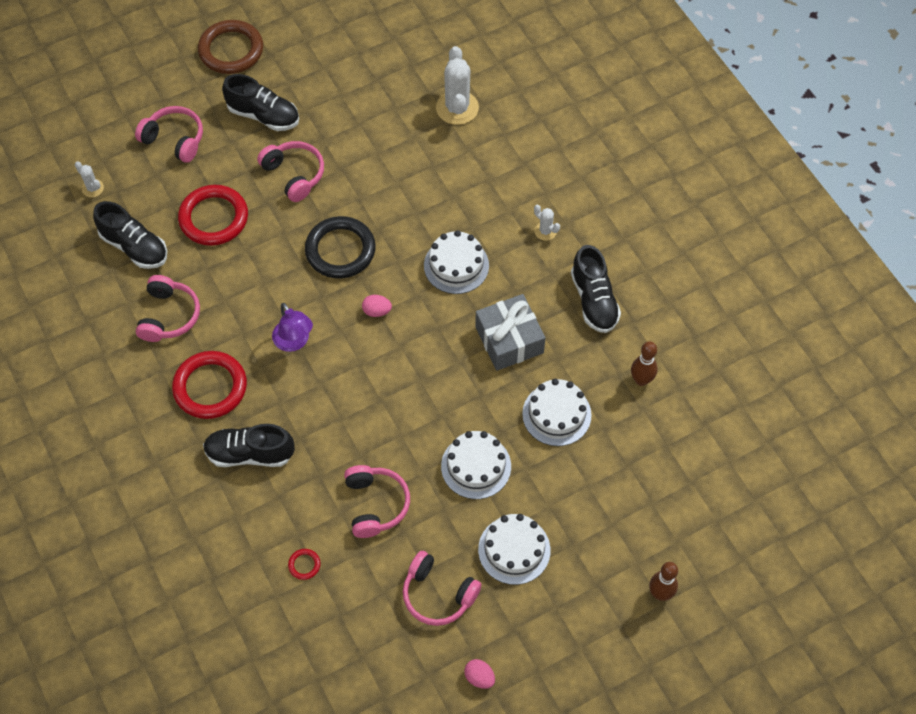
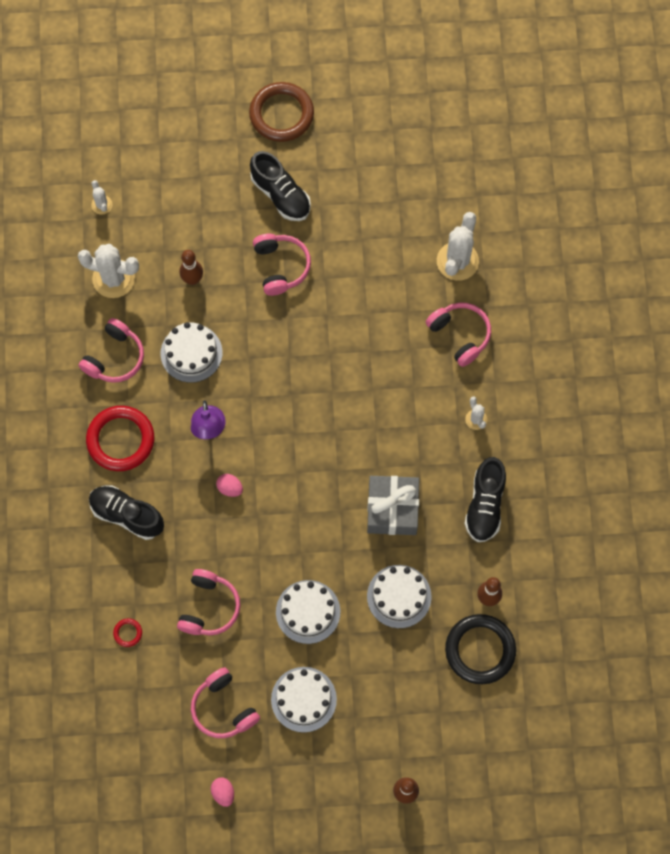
camera: 25 degrees right, 10 degrees up
black shoe [93,201,167,269] -> white cactus [78,244,139,298]
pink headphones [135,106,203,163] -> pink headphones moved to [426,303,491,367]
red ring [178,185,248,246] -> brown bowling pin [180,250,203,285]
black ring [305,216,376,279] -> black ring moved to [445,614,516,684]
pink egg [362,295,392,317] -> pink egg moved to [216,474,243,497]
white cake [424,230,489,294] -> white cake moved to [161,322,223,383]

